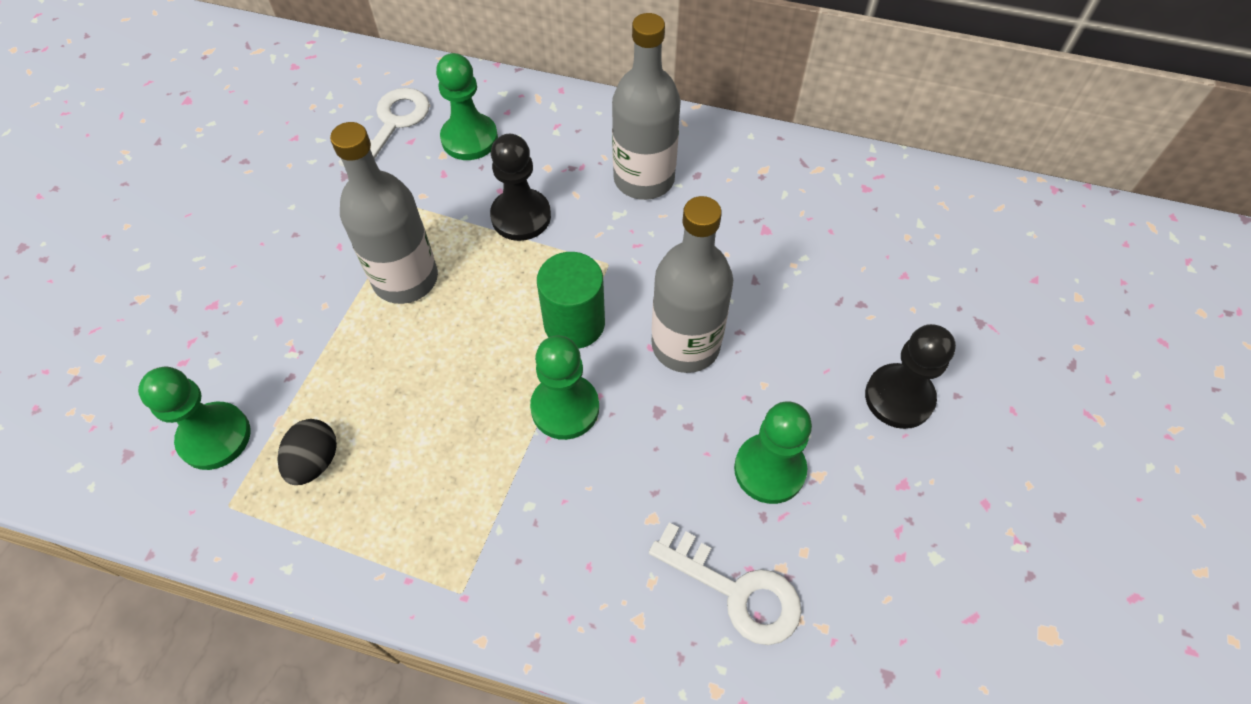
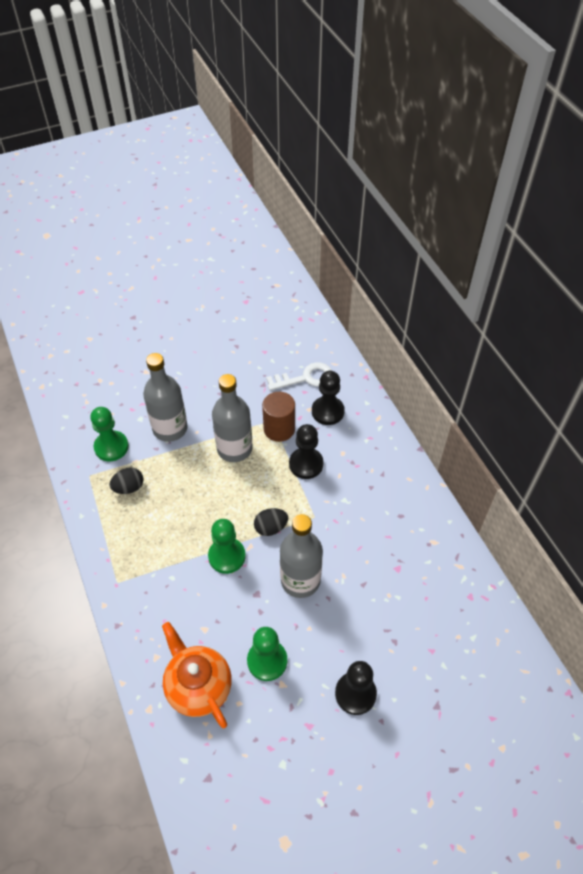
camera: 50 degrees right, 5 degrees down
green pawn [436,53,498,160] -> black pawn [312,371,345,425]
green cylinder [537,252,605,349] -> black egg [254,508,288,536]
grey bottle [612,13,681,200] -> grey bottle moved to [143,353,188,442]
white key [649,522,802,645] -> orange teapot [162,622,232,728]
none -> brown cylinder [262,392,295,442]

